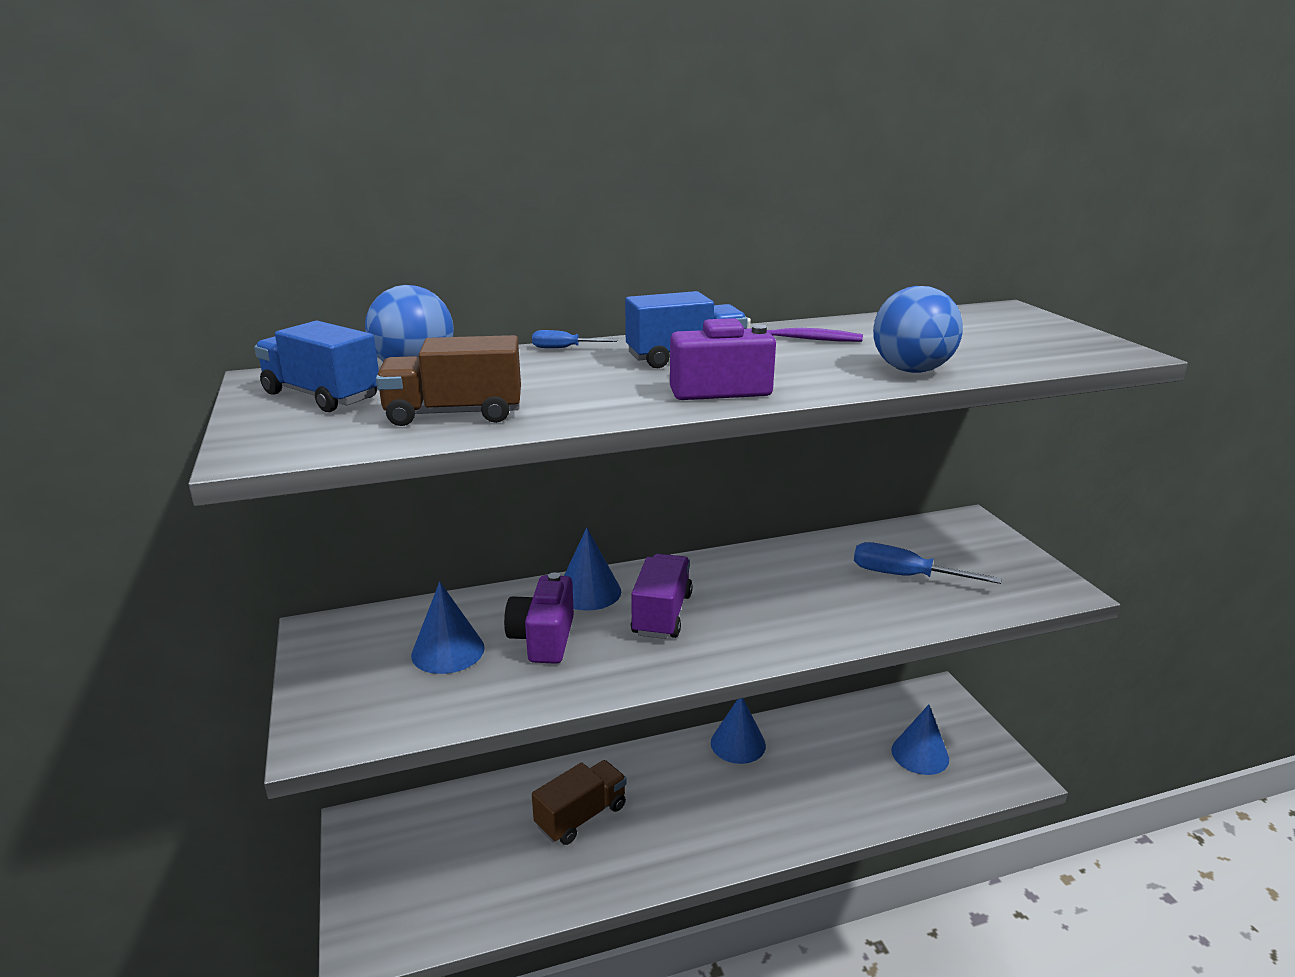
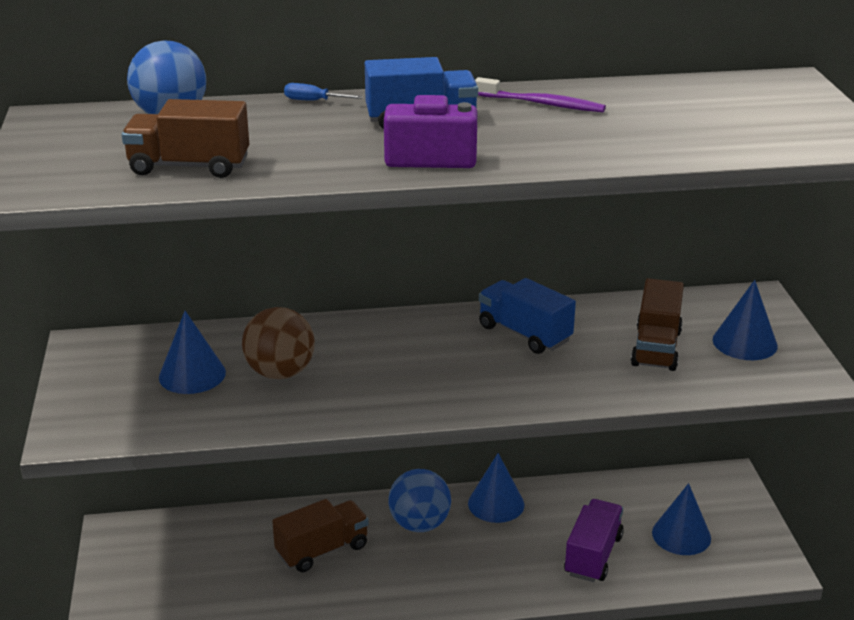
camera: 10 degrees right, 5 degrees up
blue truck [254,321,379,412] -> blue truck moved to [479,278,576,354]
purple camera [504,572,574,664] -> brown ball [242,307,315,379]
blue cone [564,528,621,611] -> blue cone moved to [713,280,778,360]
purple truck [631,554,693,639] -> purple truck moved to [564,499,624,582]
blue screwdriver [854,542,1002,584] -> brown truck [631,278,684,371]
blue ball [873,286,963,373] -> blue ball moved to [388,469,451,532]

